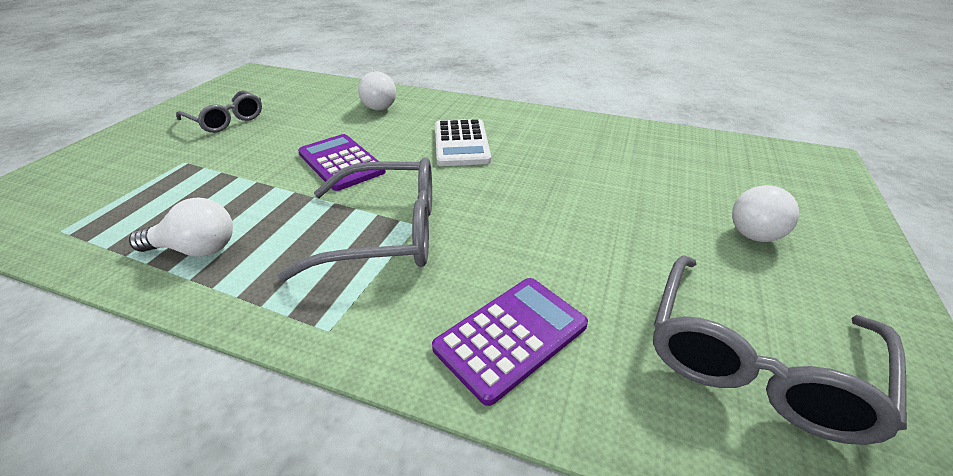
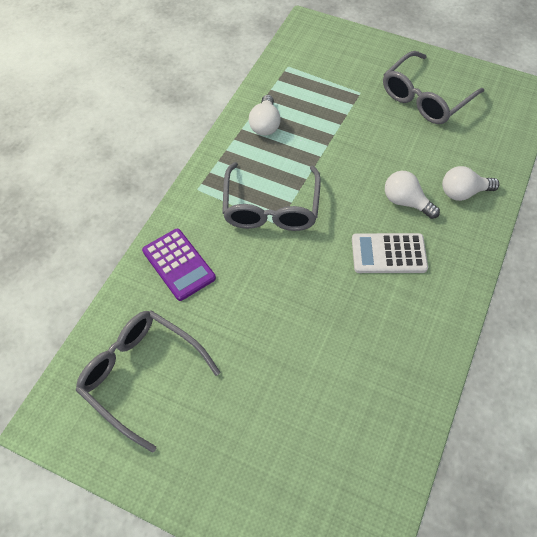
camera: 95 degrees right, 20 degrees up
grey glasses [176,90,262,133] -> grey glasses [383,51,484,124], size x1.55
purple calculator [298,134,386,191] -> none
white light bulb [732,185,799,242] -> white light bulb moved to [385,171,440,219]

